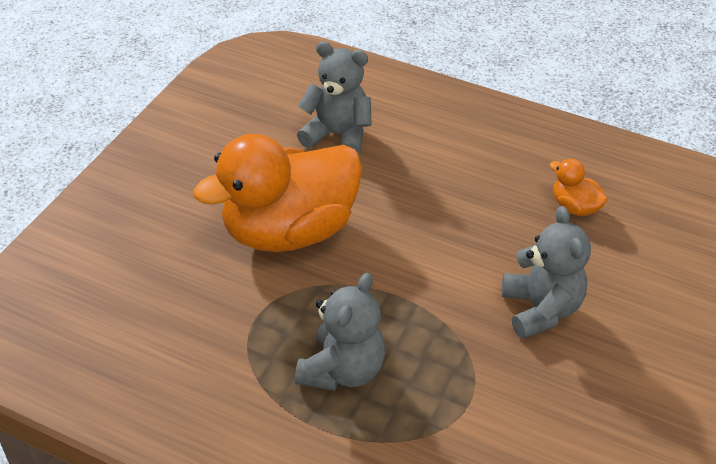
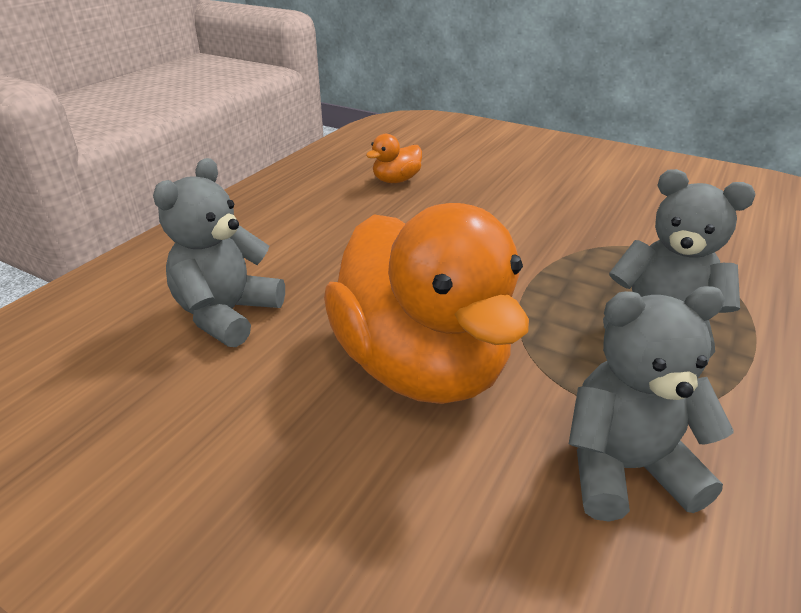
camera: 85 degrees left, 10 degrees down
grey teddy bear [502,206,591,339] -> grey teddy bear moved to [569,286,734,522]

